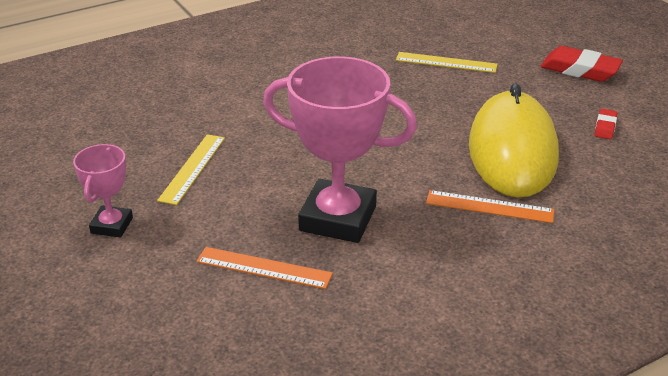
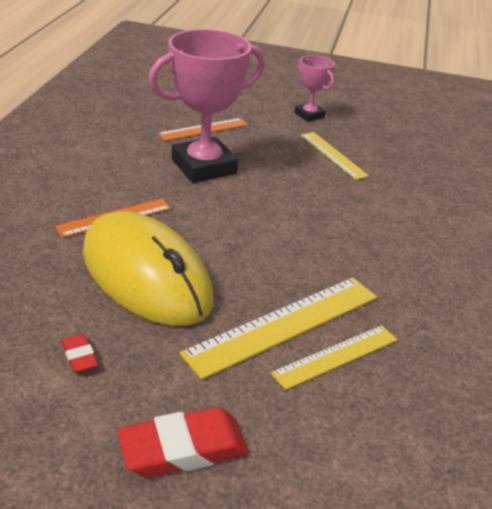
camera: 130 degrees right, 0 degrees up
none -> yellow ruler [180,277,377,380]

